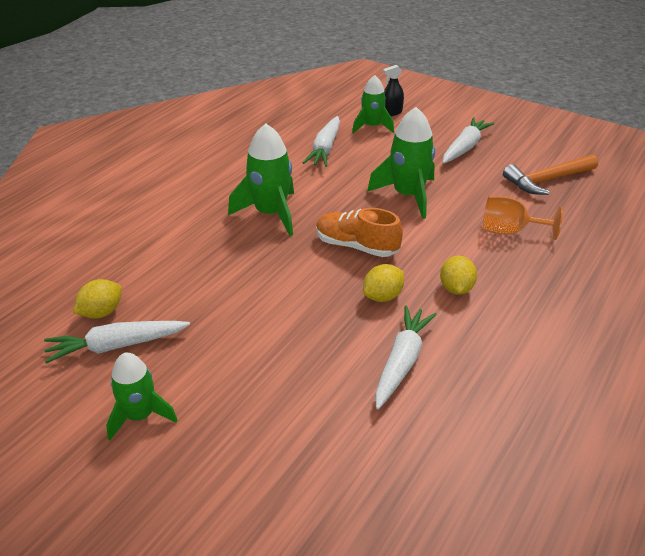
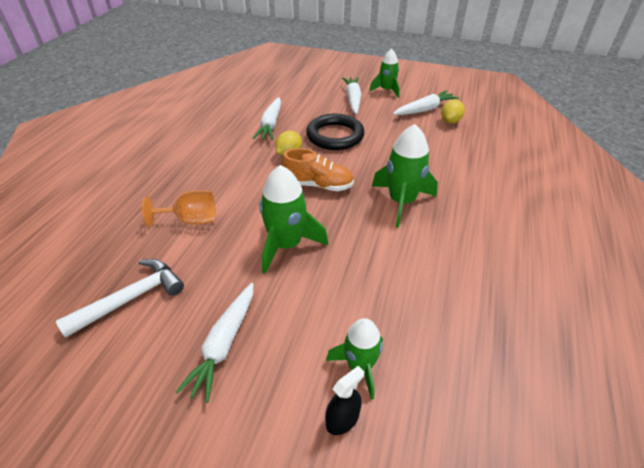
camera: 165 degrees right, 5 degrees up
white carrot [303,116,340,167] -> white carrot moved to [342,77,362,114]
yellow lemon [440,255,477,295] -> none
orange hammer [503,154,598,195] -> white hammer [56,259,184,338]
none -> black ring [306,114,364,150]

